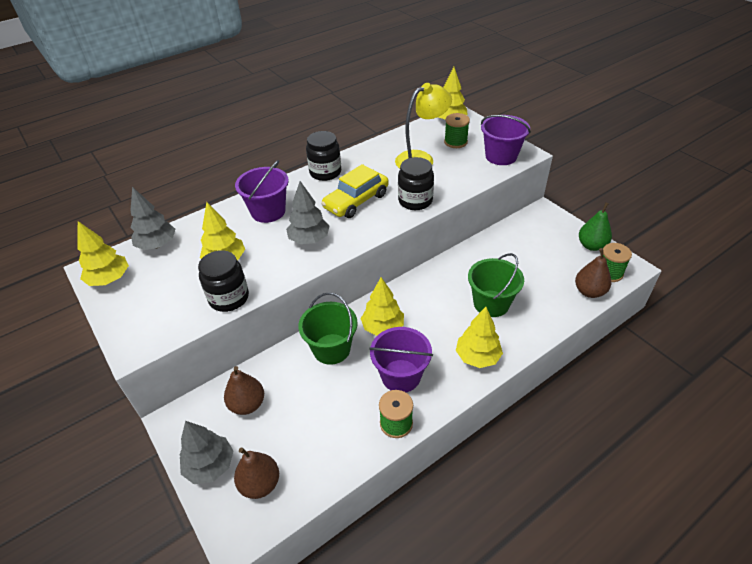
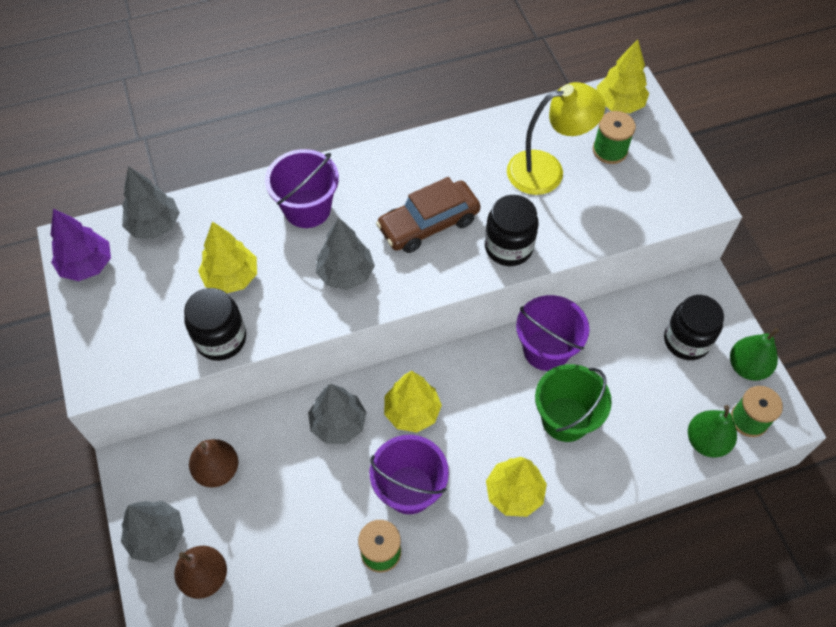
camera: 15 degrees right, 15 degrees up
yellow tree [77,221,129,286] -> purple tree [50,208,111,281]
green bucket [298,292,358,365] -> grey tree [308,383,367,444]
black jar [306,131,341,181] -> black jar moved to [664,295,724,360]
yellow car [321,164,389,218] -> brown car [376,177,481,253]
purple bucket [481,115,531,165] -> purple bucket moved to [516,295,589,371]
brown pear [575,248,611,298] -> green pear [688,405,737,458]

